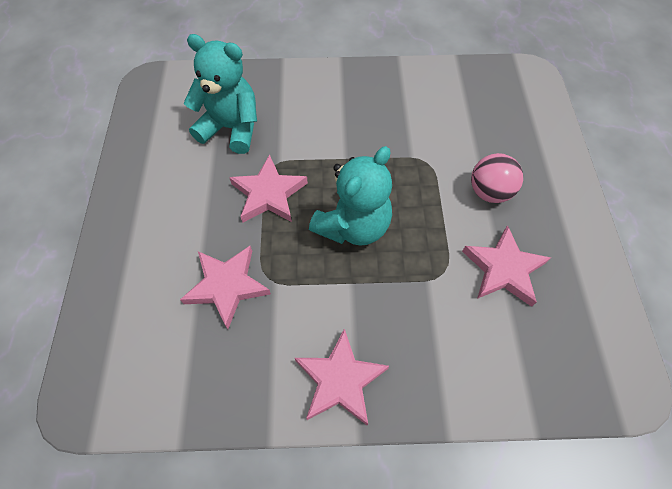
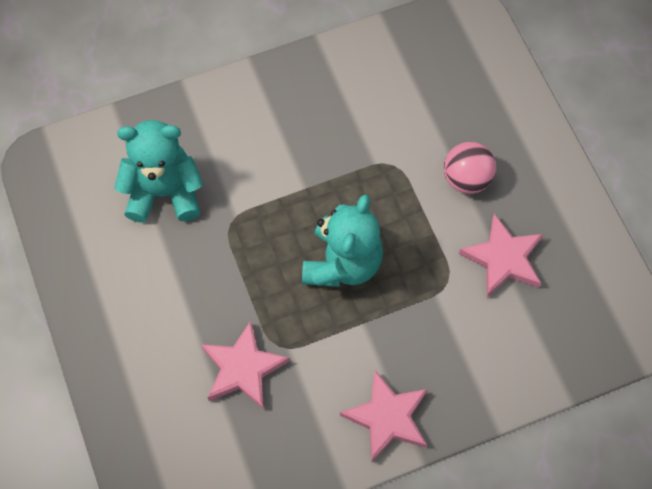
camera: 20 degrees left, 5 degrees up
pink star [229,154,308,223] -> none

